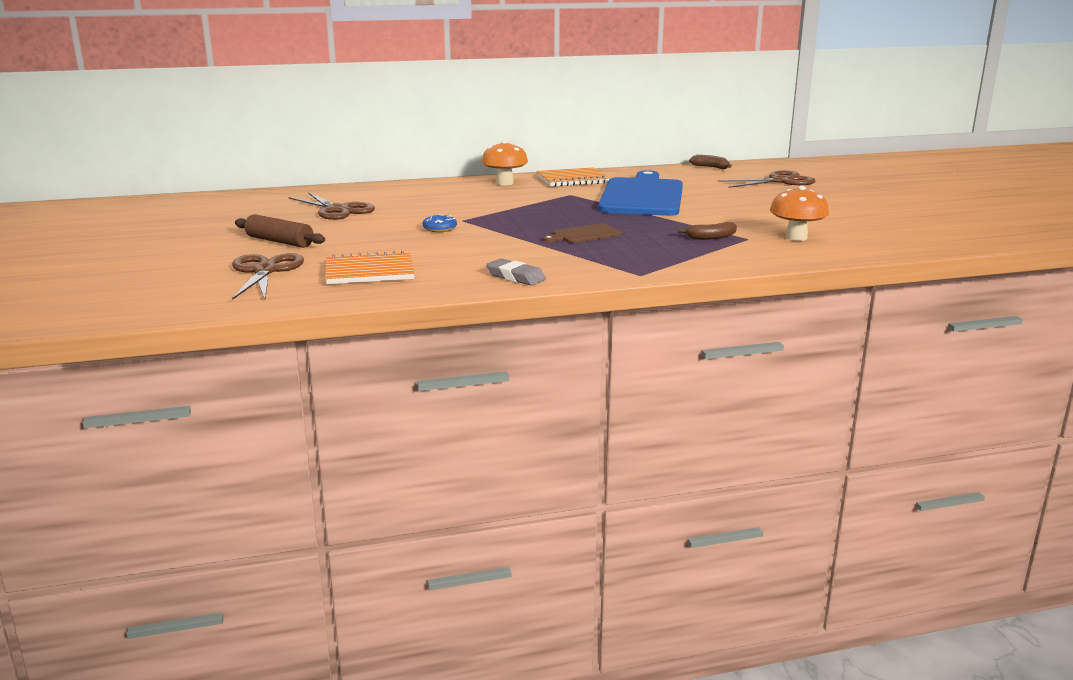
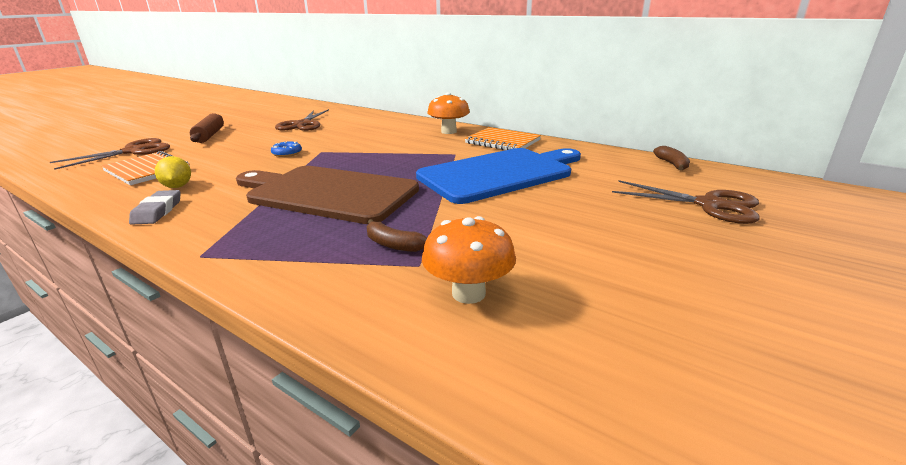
camera: 50 degrees right, 5 degrees up
brown cutting board [542,223,622,243] -> brown cutting board [236,166,419,224], size x2.29
none -> yellow lemon [155,156,191,188]

